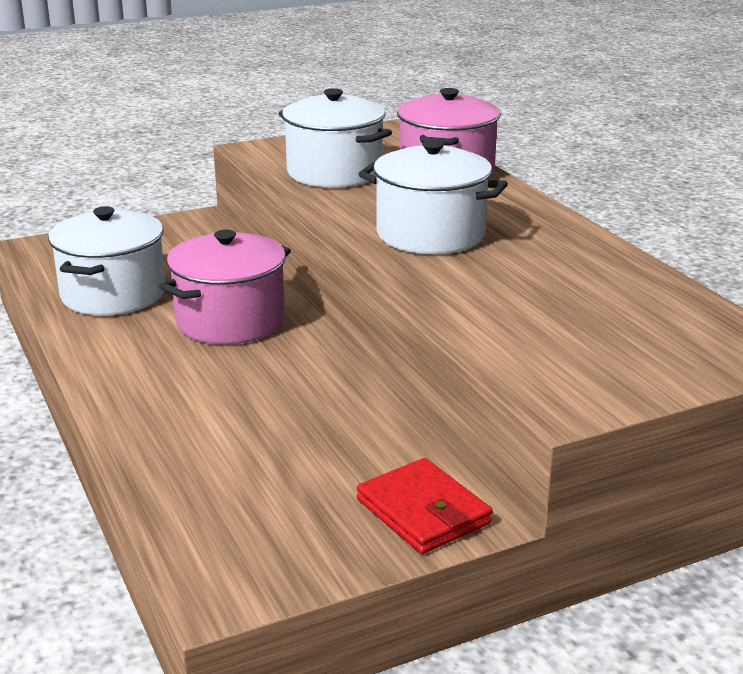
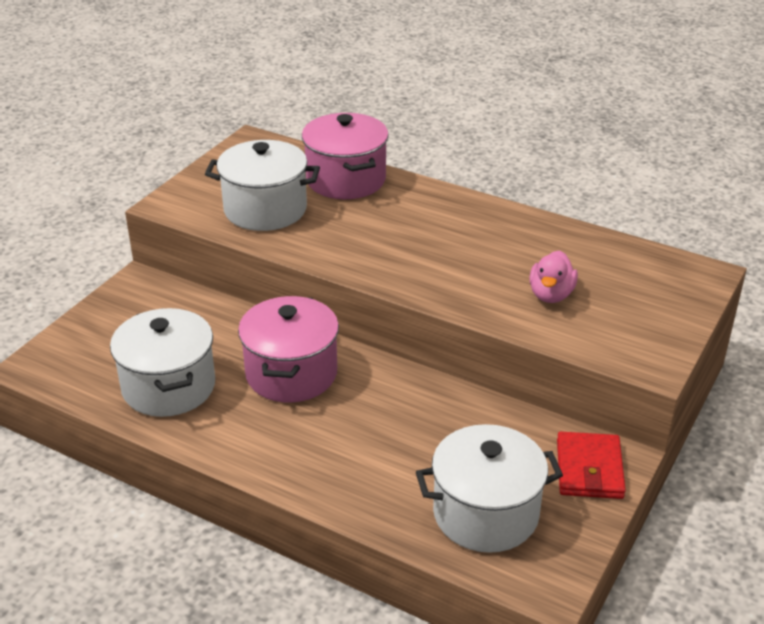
camera: 35 degrees left, 10 degrees up
red wallet [357,458,493,554] -> red wallet turned 75 degrees clockwise [557,432,626,499]
white pot [359,140,508,254] -> white pot moved to [416,424,563,553]
none -> pink duck [529,251,578,303]

